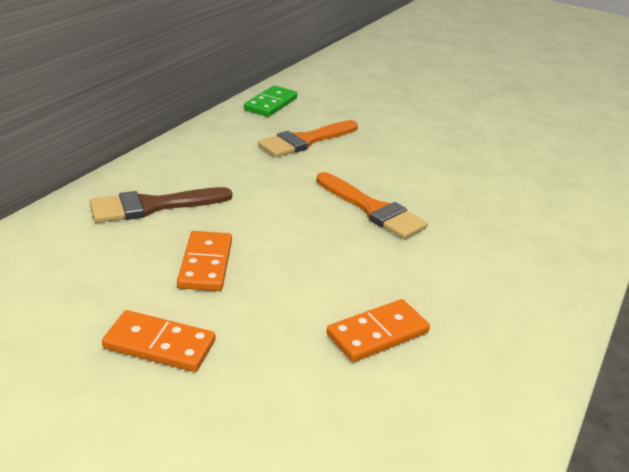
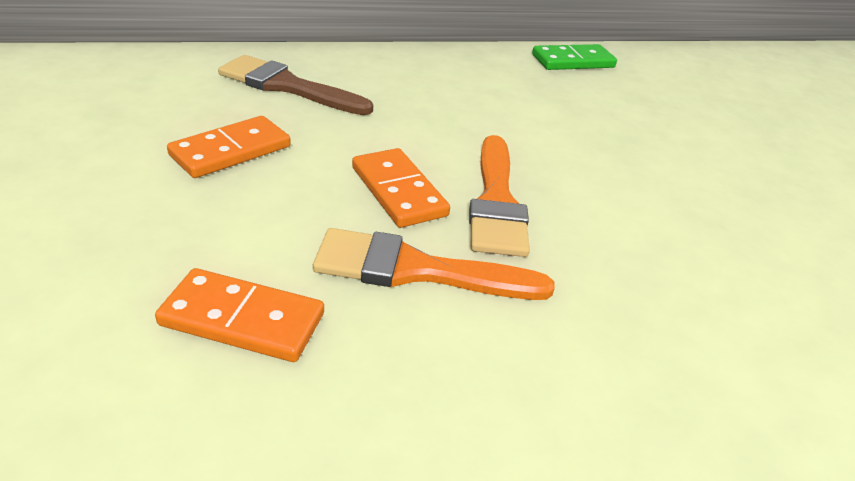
camera: 45 degrees right, 5 degrees up
orange domino [102,310,215,372] -> orange domino moved to [352,148,450,228]
orange brush [258,120,358,157] -> orange brush moved to [313,228,555,300]

